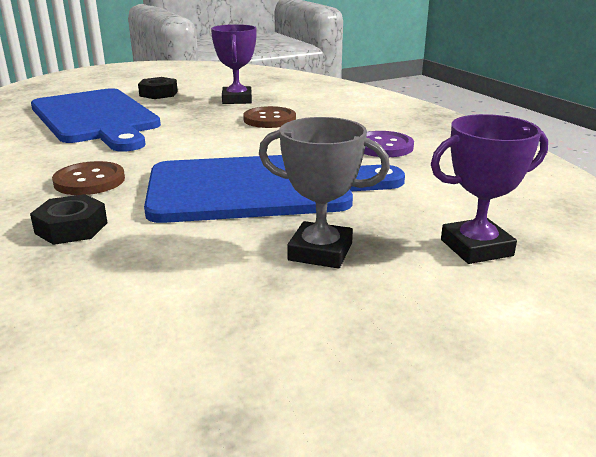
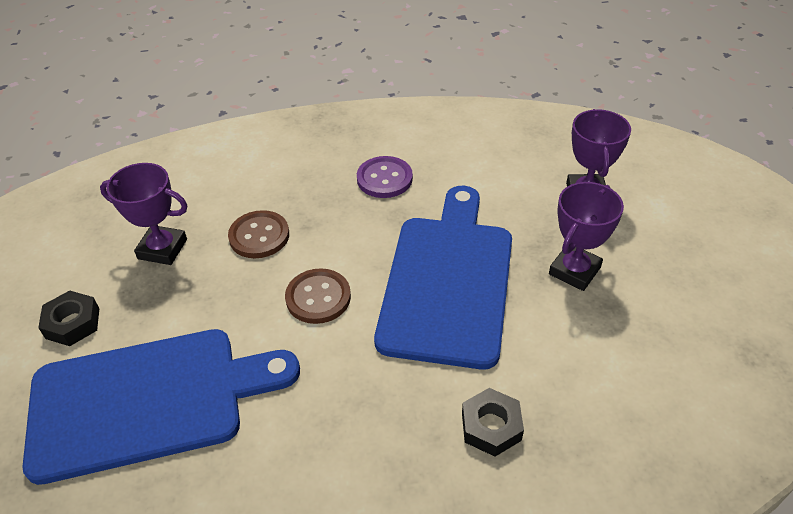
camera: 70 degrees left, 20 degrees up
brown button [52,161,125,195] -> brown button moved to [285,268,351,324]
grey trophy [259,117,390,269] -> purple trophy [549,182,624,291]

